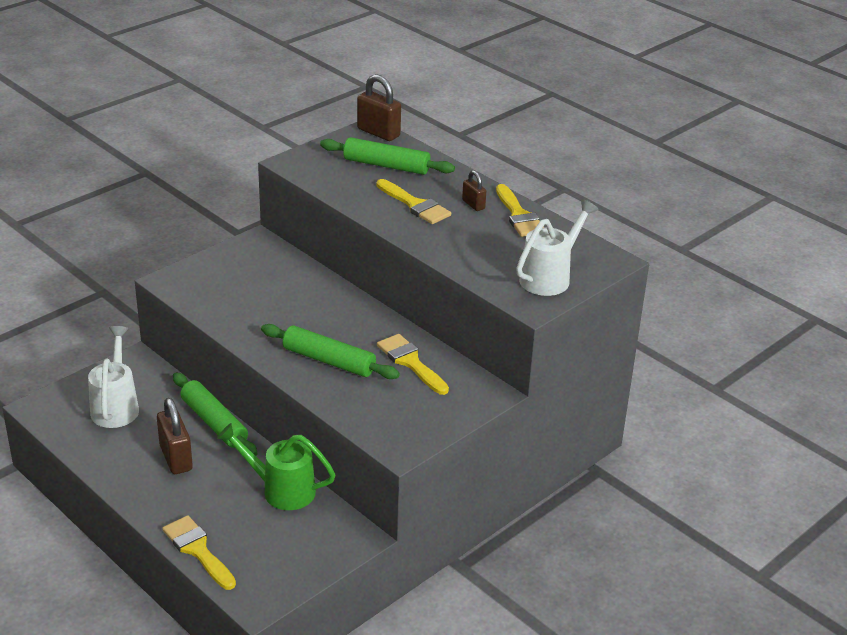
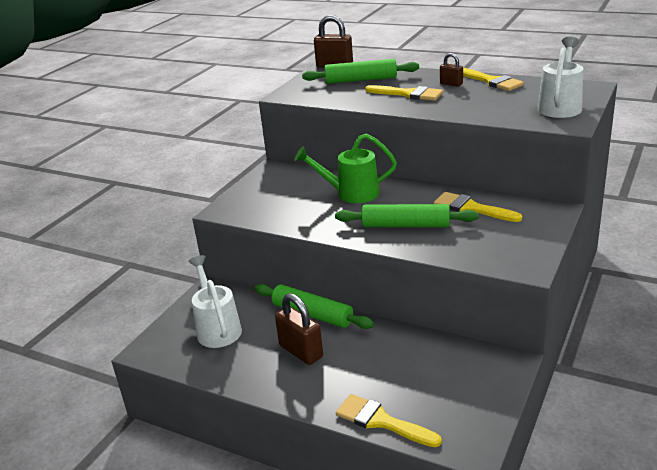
camera: 15 degrees left, 5 degrees down
green watering can [217,423,336,510] -> green watering can moved to [294,134,397,203]

